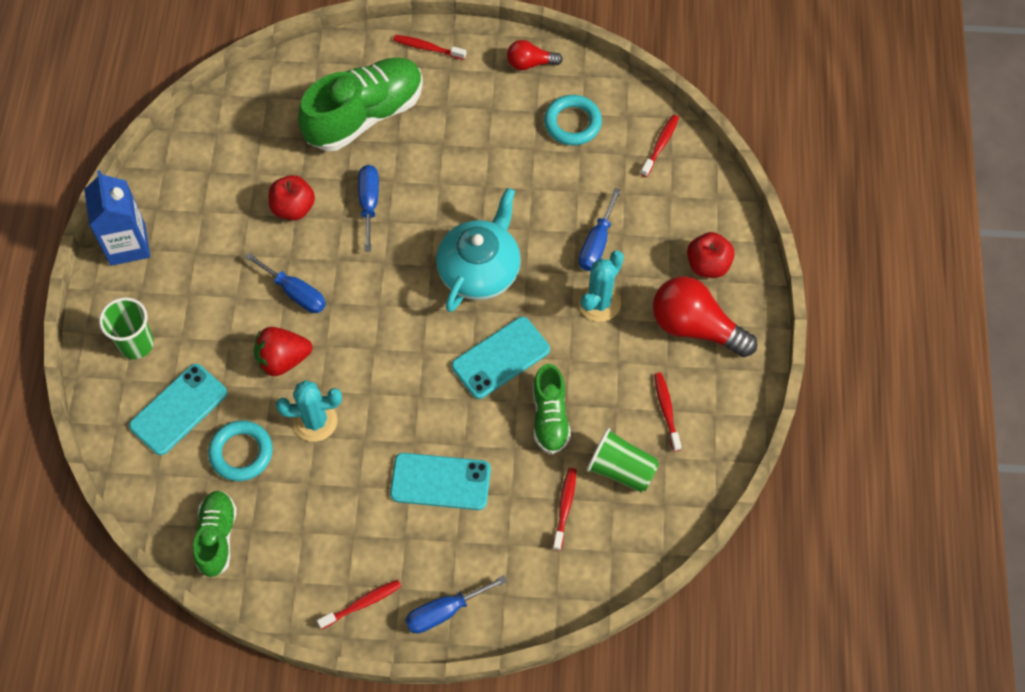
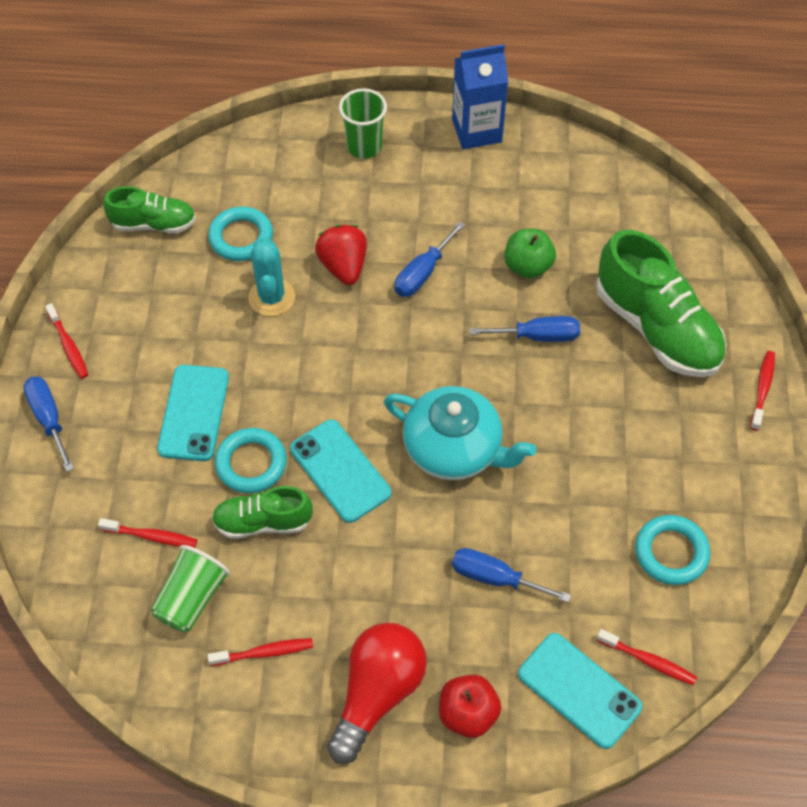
camera: 90 degrees right, 5 degrees down
turquoise phone [129,364,227,455] -> turquoise phone moved to [518,633,642,749]
red apple [269,175,315,221] -> green apple [505,229,556,278]
red light bulb [507,40,563,70] -> none
turquoise cactus [578,251,624,322] -> none
none -> turquoise ring [215,428,287,493]

